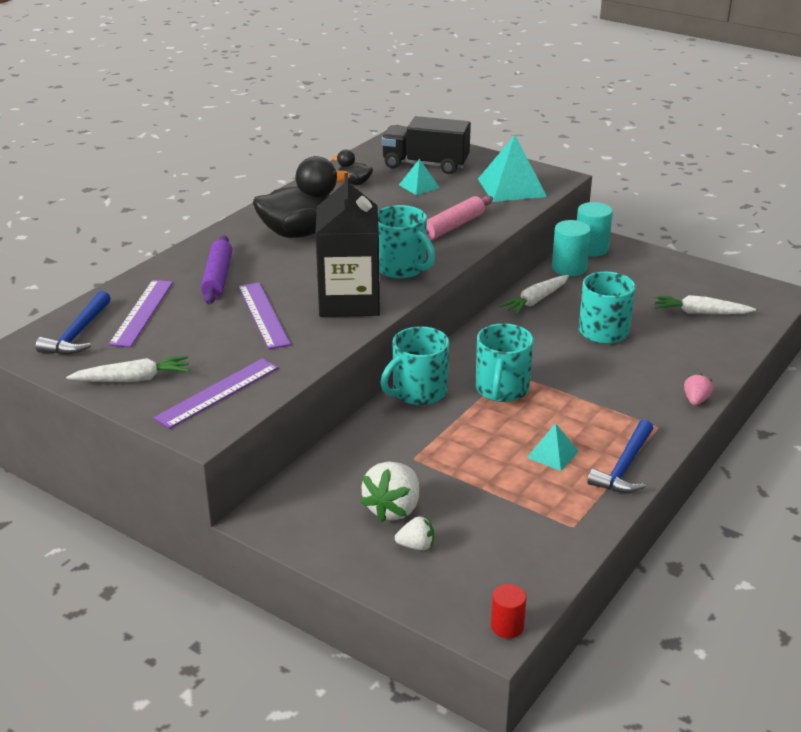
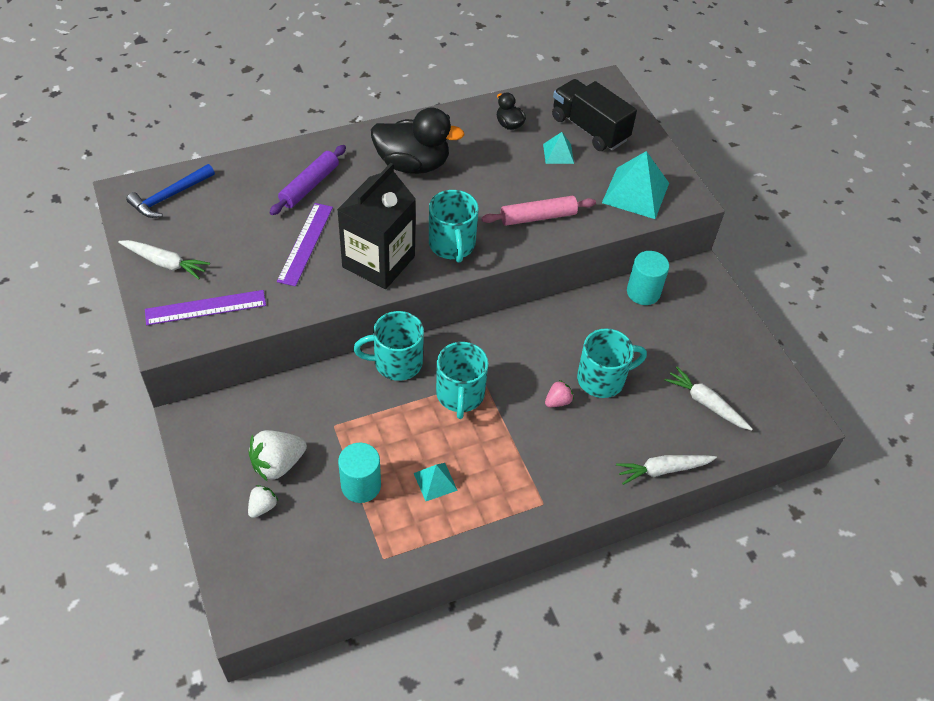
camera: 30 degrees right, 20 degrees up
purple ruler [108,280,173,347] -> none
white strawberry [395,516,434,550] -> white strawberry turned 90 degrees counterclockwise [248,485,278,518]
turquoise mug [475,323,534,402] -> turquoise mug turned 45 degrees counterclockwise [436,342,489,419]
red cylinder [491,584,526,638] -> none
white carrot [499,275,569,315] -> white carrot moved to [616,455,717,485]
turquoise cylinder [577,202,613,257] -> turquoise cylinder moved to [338,443,381,503]
blue hammer [587,420,653,493] -> none
pink strawberry [684,373,713,405] -> pink strawberry moved to [545,380,574,407]

